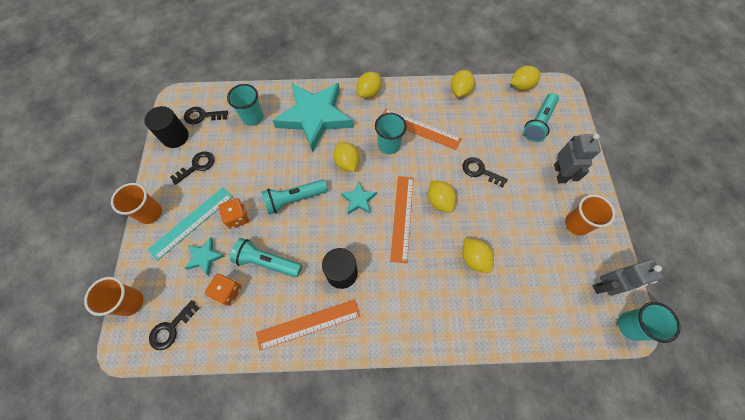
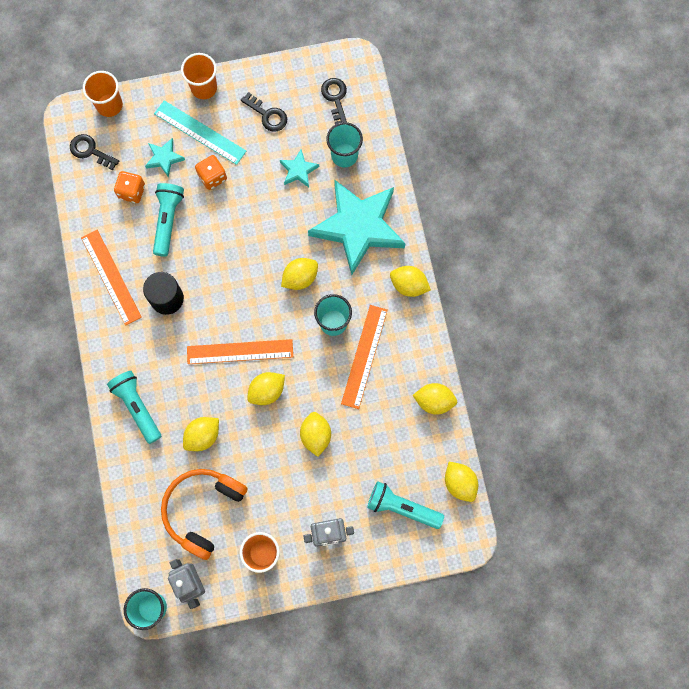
camera: 80 degrees right, 10 degrees up
black cylinder [144,106,189,148] -> none
turquoise flashlight [261,180,328,214] -> turquoise flashlight moved to [107,371,161,444]
turquoise star [341,181,377,214] -> turquoise star moved to [280,150,319,187]
black key [462,157,508,187] -> yellow lemon [300,412,331,457]
none -> orange headphones [161,469,248,560]

